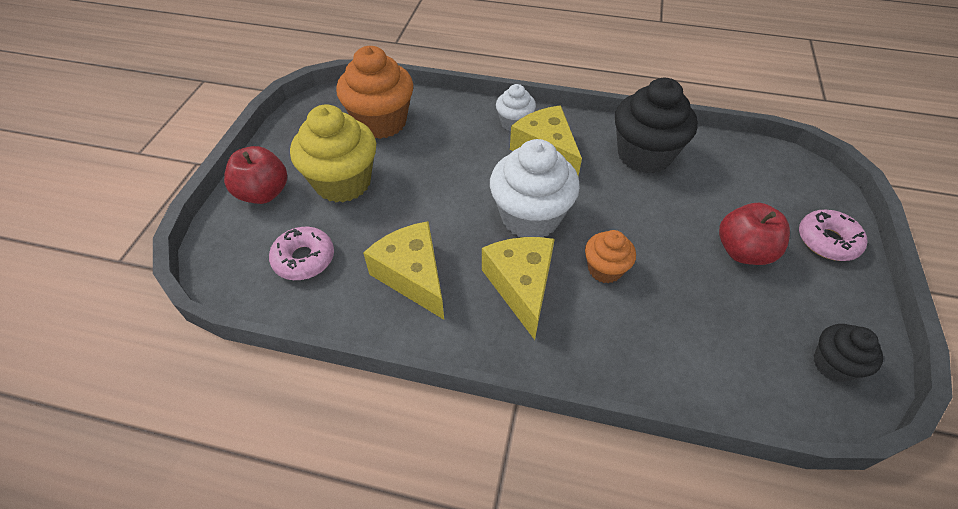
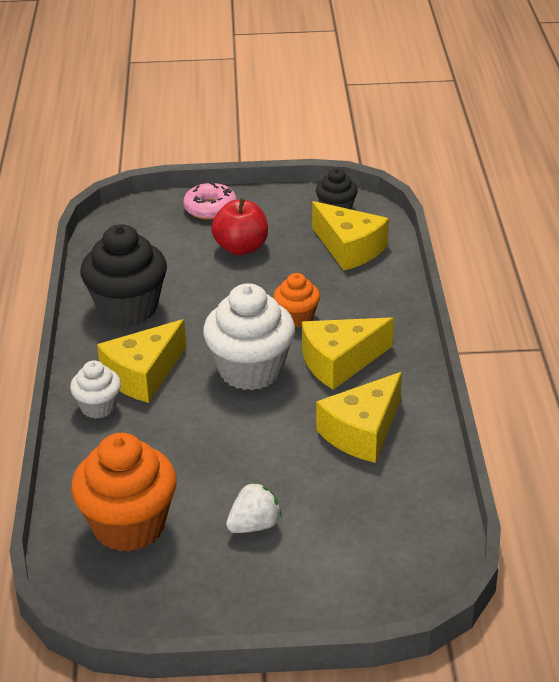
camera: 105 degrees left, 15 degrees down
red apple [224,146,287,204] -> none
pink donut [269,227,334,280] -> none
yellow cupcake [290,104,376,202] -> white strawberry [226,482,281,533]
none -> yellow cheese [312,201,389,270]

